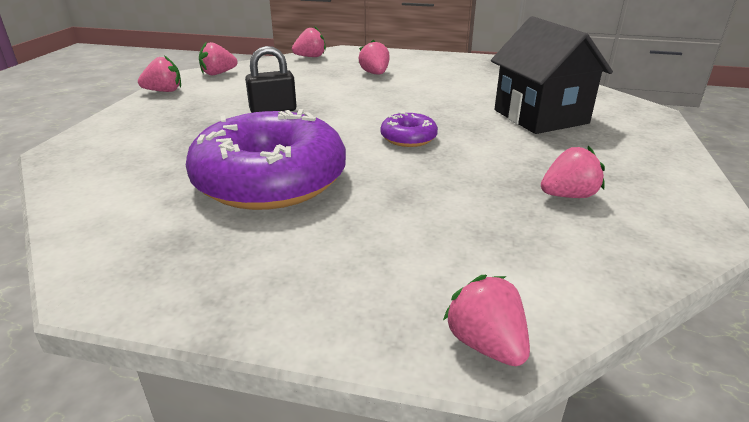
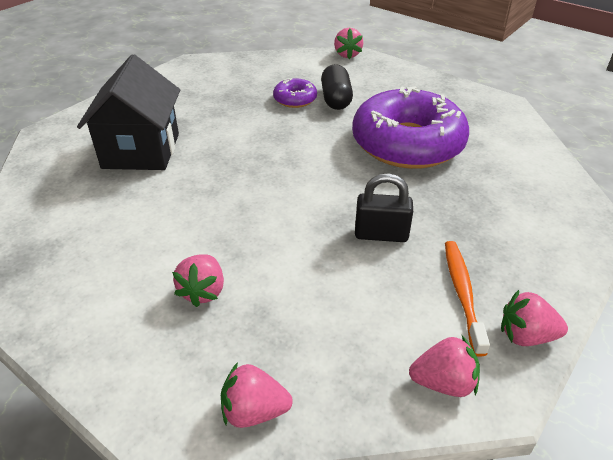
camera: 155 degrees left, 10 degrees up
purple donut [380,112,438,147] -> purple donut moved to [273,78,317,108]
pink strawberry [541,146,605,198] -> none
none -> black capsule [321,64,353,110]
none -> orange toothbrush [445,241,490,356]

